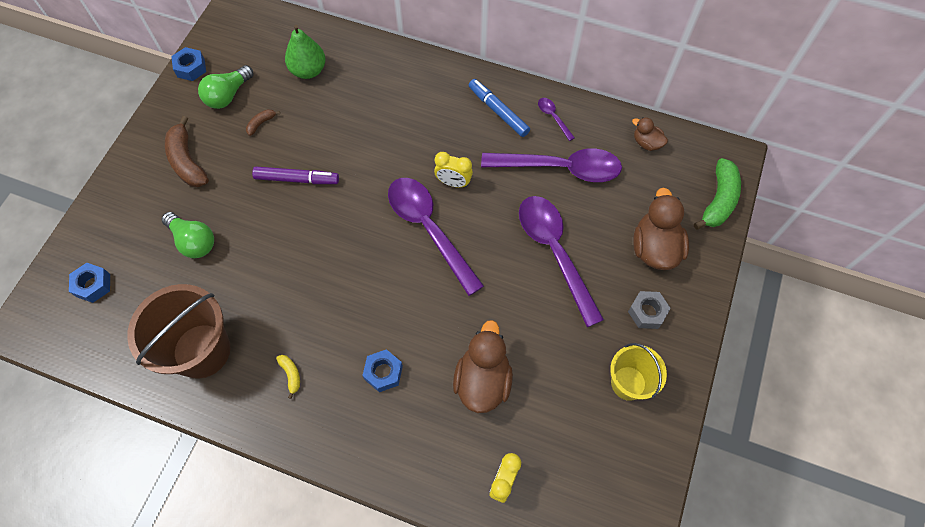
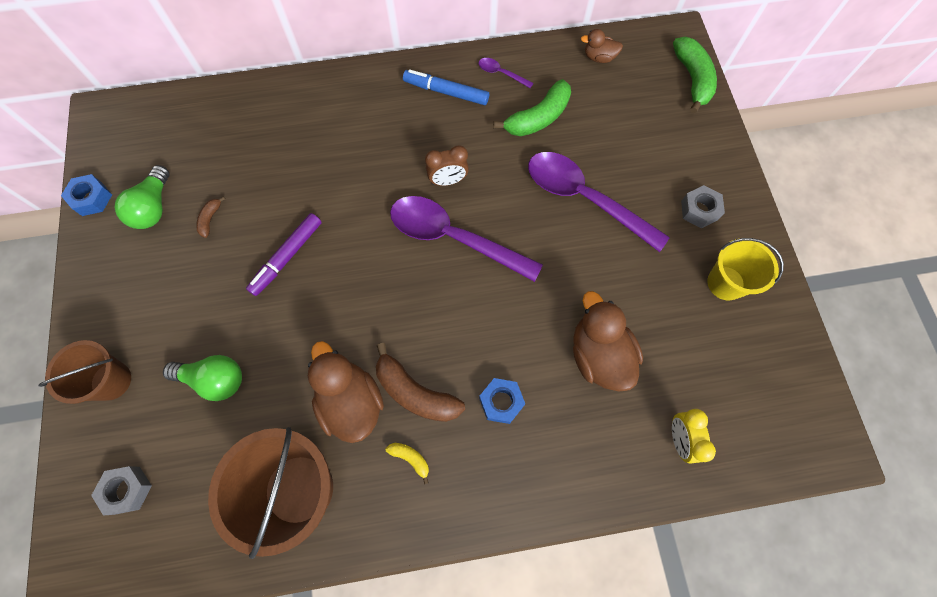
camera: 30 degrees left, 5 degrees up
blue nut [69,263,110,303] -> grey nut [91,466,152,516]
brown banana [165,116,209,187] -> brown banana moved to [376,343,465,422]
purple marker [252,167,339,184] -> purple marker turned 150 degrees clockwise [246,213,322,296]
green pear [285,25,326,79] -> none
yellow clock [434,152,473,188] -> brown clock [425,145,469,186]
purple spoon [481,148,622,182] -> green banana [493,79,571,136]
brown duck [633,188,689,270] -> brown duck moved to [308,341,384,443]
none -> brown bucket [38,340,131,404]

